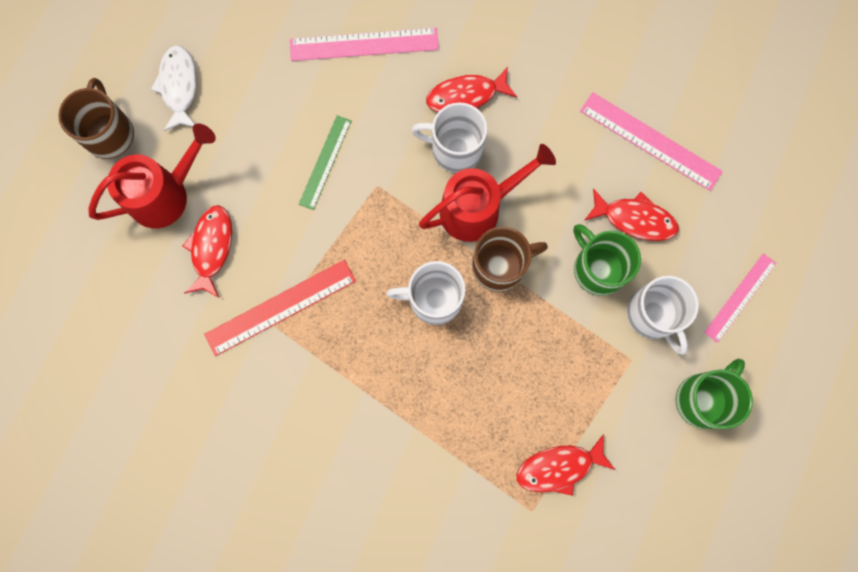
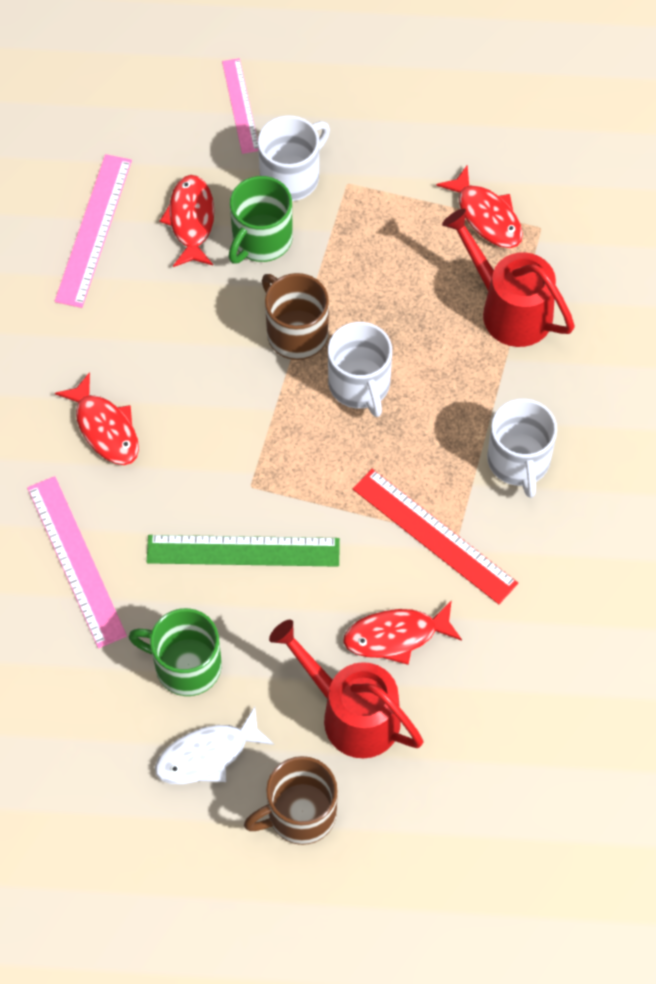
camera: 110 degrees left, 15 degrees down
green ruler [299,115,351,210] -> green ruler [147,535,340,567], size x1.52
white mug [411,103,487,173] -> white mug moved to [487,399,557,498]
red watering can [419,144,556,242] -> red watering can moved to [442,208,575,347]
green mug [675,359,753,429] -> green mug moved to [128,608,222,696]
pink ruler [704,253,777,343] -> pink ruler turned 60 degrees clockwise [222,58,258,154]

